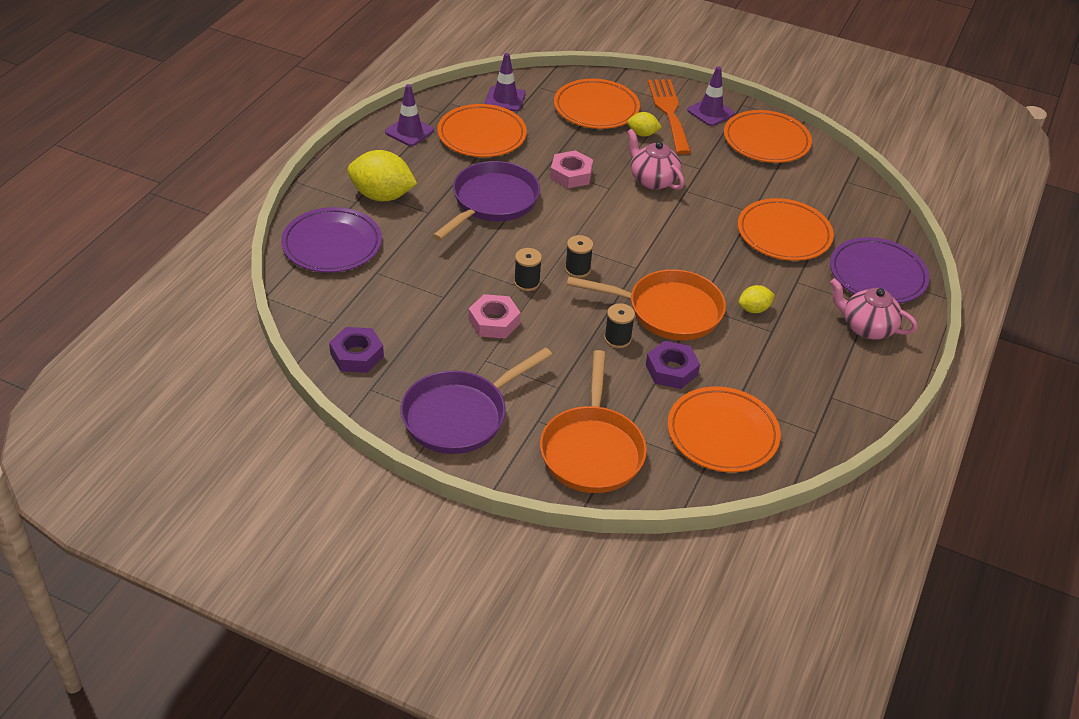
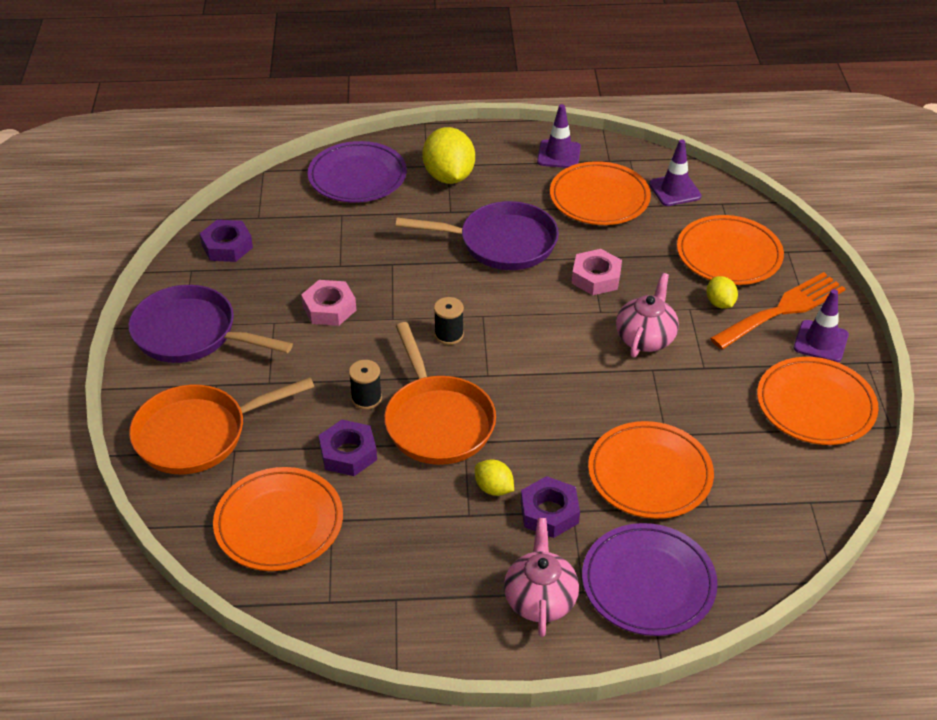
camera: 65 degrees right, 0 degrees up
black spool [514,248,542,291] -> none
none -> purple nut [521,476,580,538]

